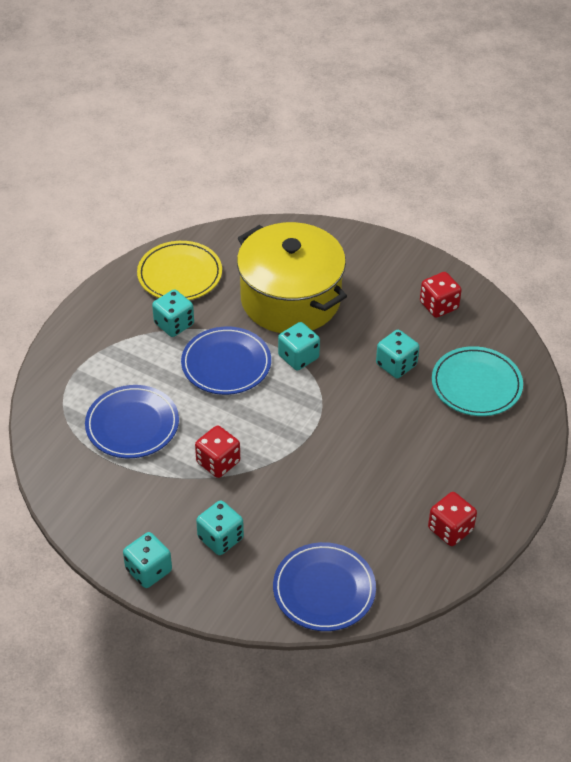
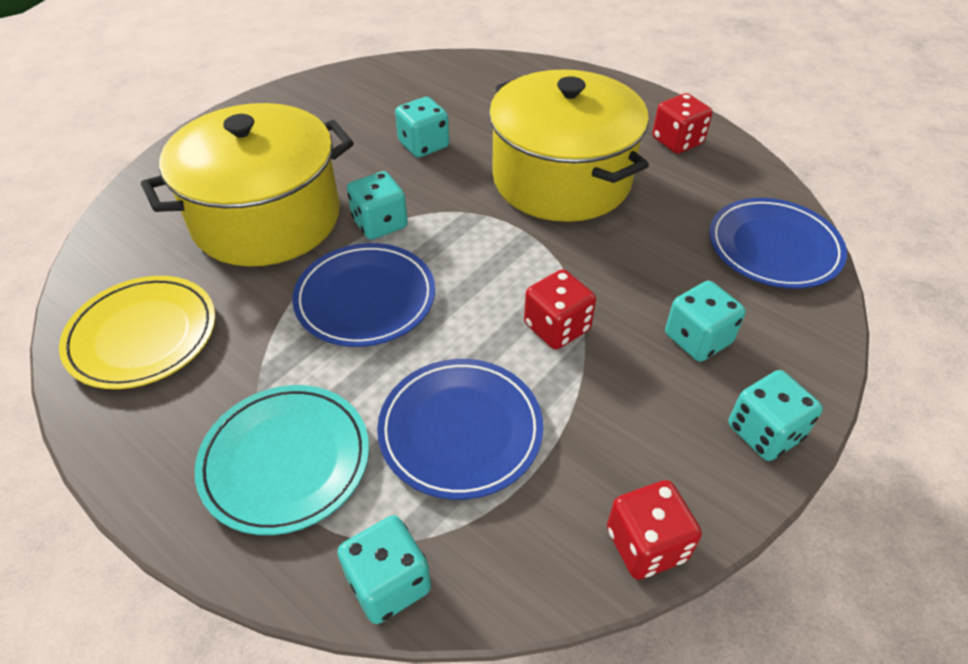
camera: 80 degrees left, 0 degrees up
turquoise dice [152,290,194,337] -> turquoise dice moved to [338,515,431,624]
red dice [420,272,462,318] -> red dice moved to [607,480,702,580]
turquoise plate [432,346,523,416] -> turquoise plate moved to [195,385,369,535]
none -> yellow pot [489,70,649,222]

